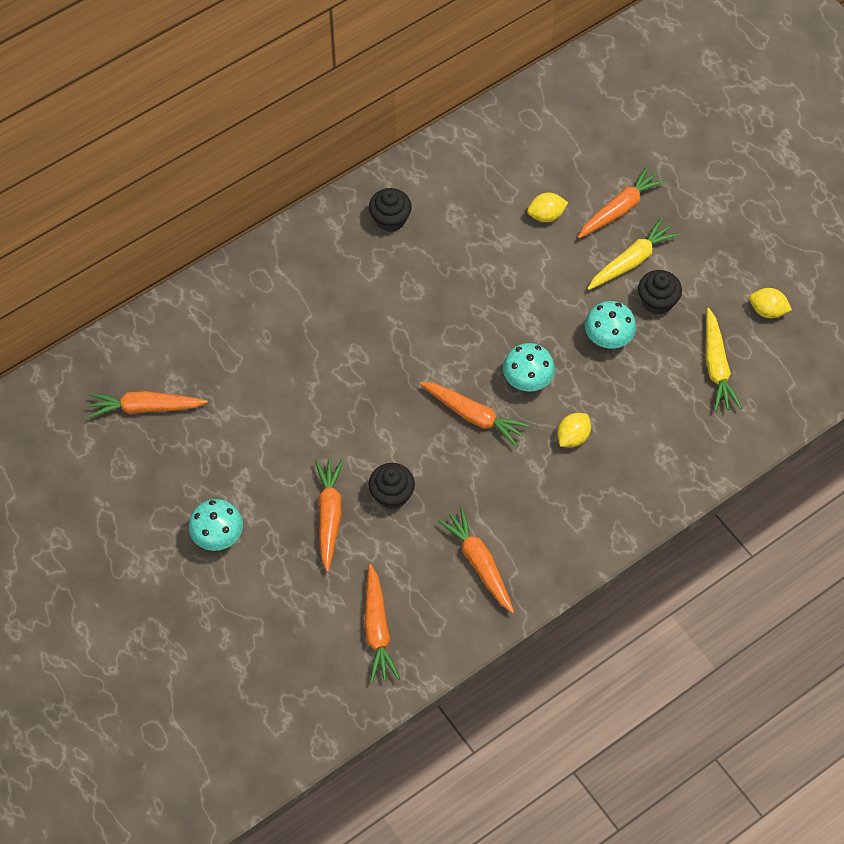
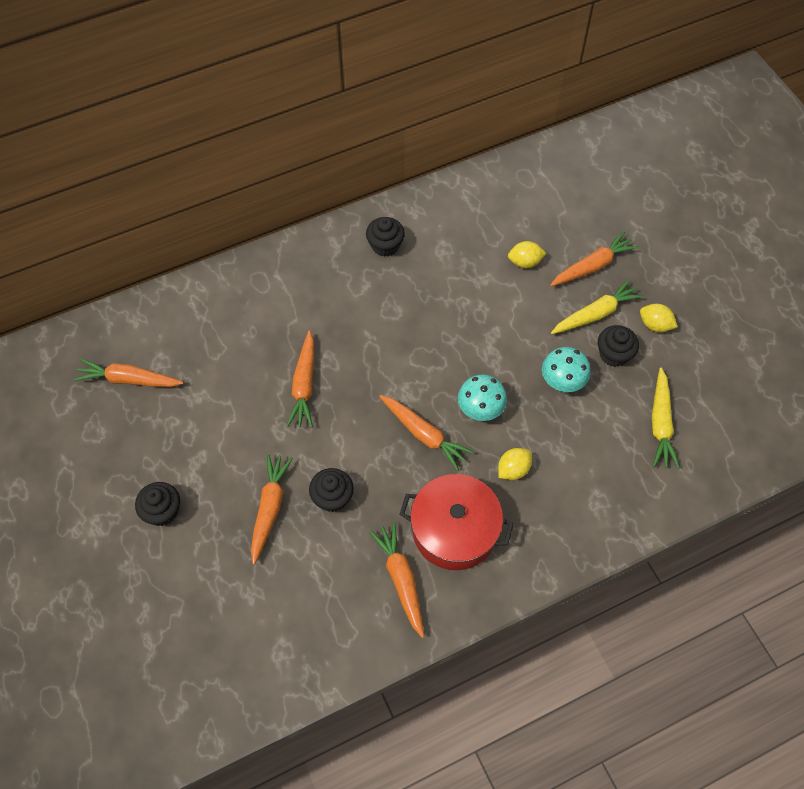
camera: 10 degrees right, 0 degrees up
turquoise mushroom [189,499,243,551] -> black cupcake [135,482,180,526]
orange carrot [364,564,400,683] -> orange carrot moved to [287,330,314,428]
yellow lemon [749,288,792,318] -> yellow lemon moved to [640,304,678,332]
none -> red pot [399,474,514,570]

